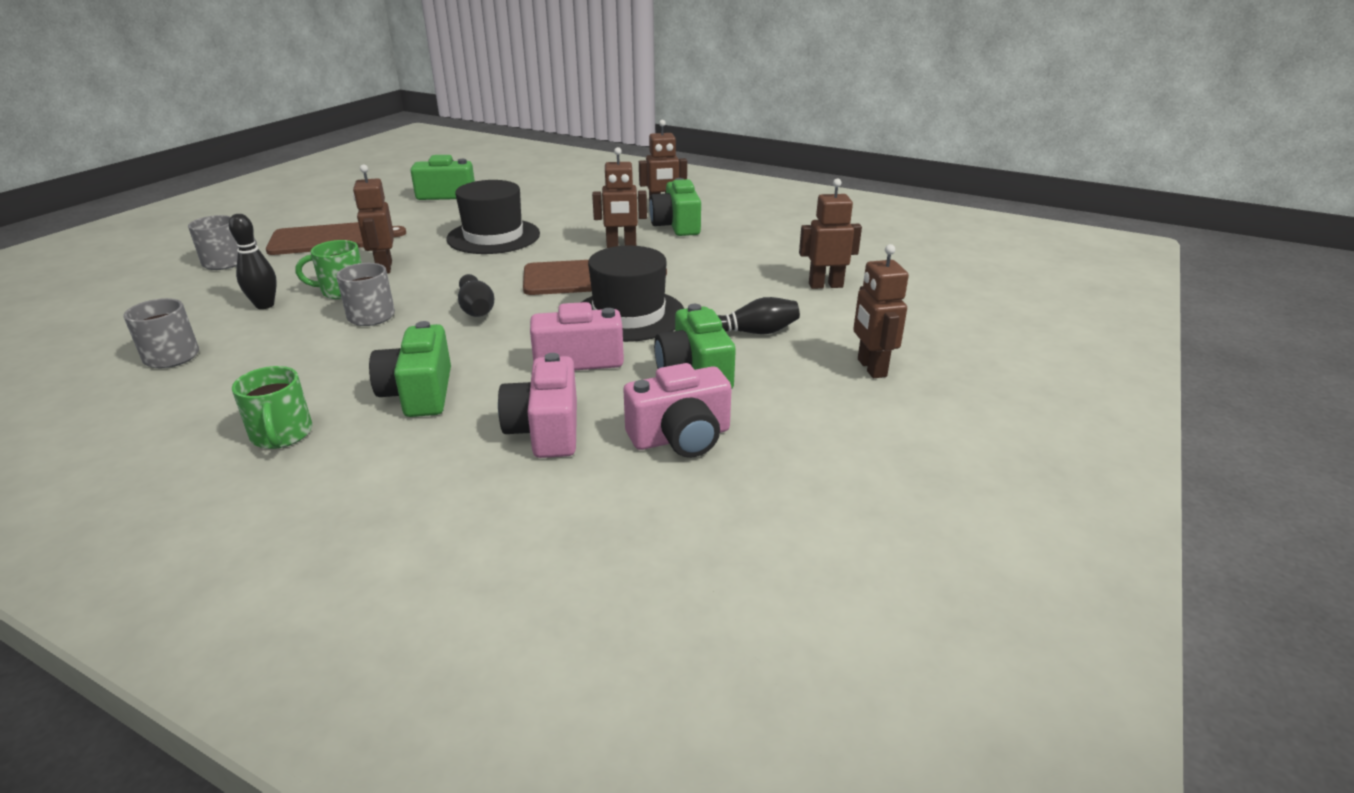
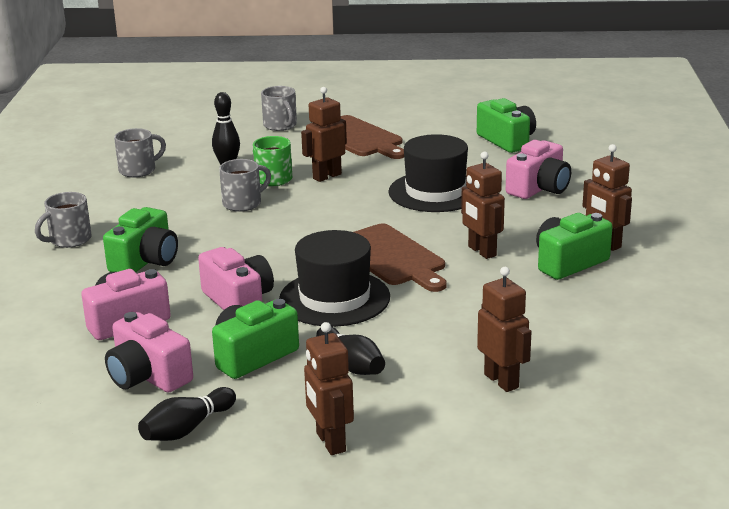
camera: 65 degrees right, 5 degrees down
green mug [232,366,313,449] -> grey mug [35,192,92,248]
green camera [369,321,451,417] -> green camera turned 150 degrees clockwise [103,207,178,272]
black bowling pin [458,274,494,317] -> black bowling pin moved to [138,387,236,441]
brown robot [853,244,909,378] -> brown robot turned 75 degrees counterclockwise [304,322,354,455]
none -> pink camera [506,140,571,199]

